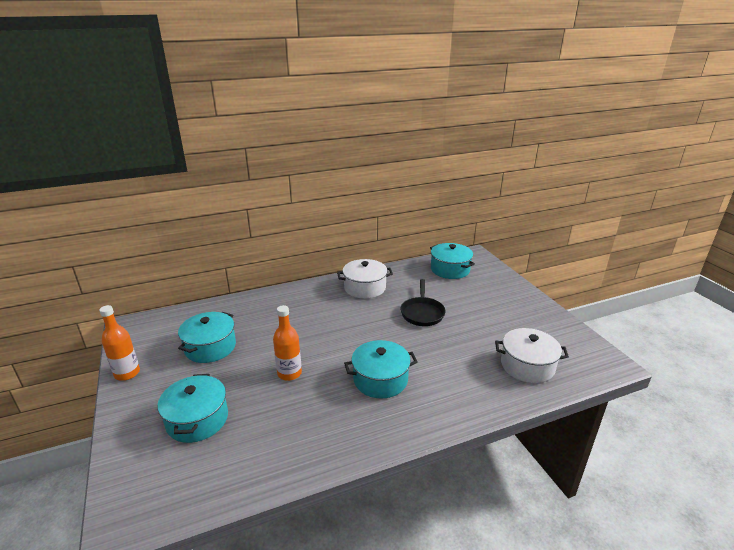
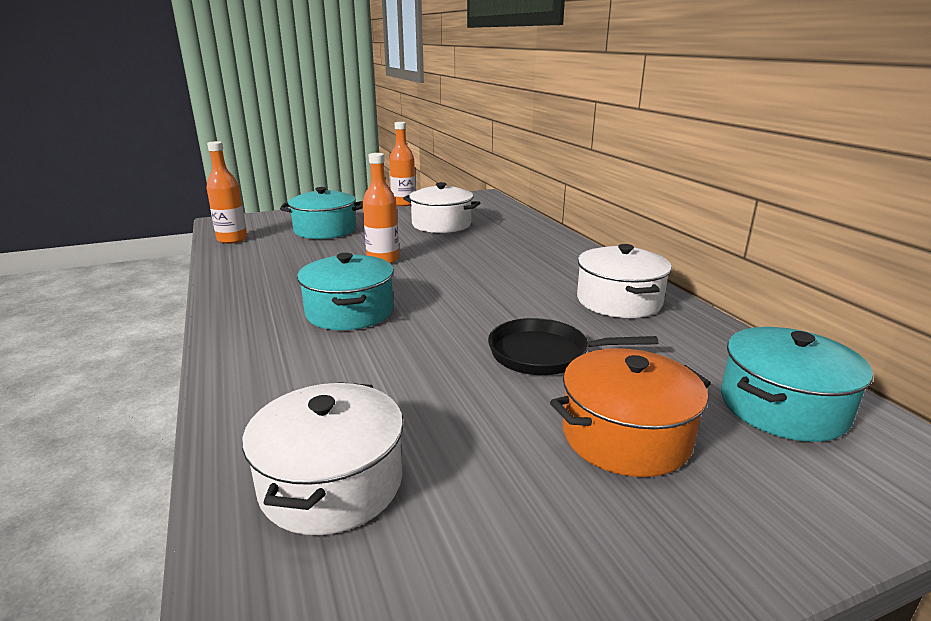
camera: 90 degrees right, 5 degrees down
turquoise pot [178,312,236,363] -> white pot [403,182,480,233]
none -> orange bottle [206,141,247,244]
none -> orange pot [550,348,711,477]

